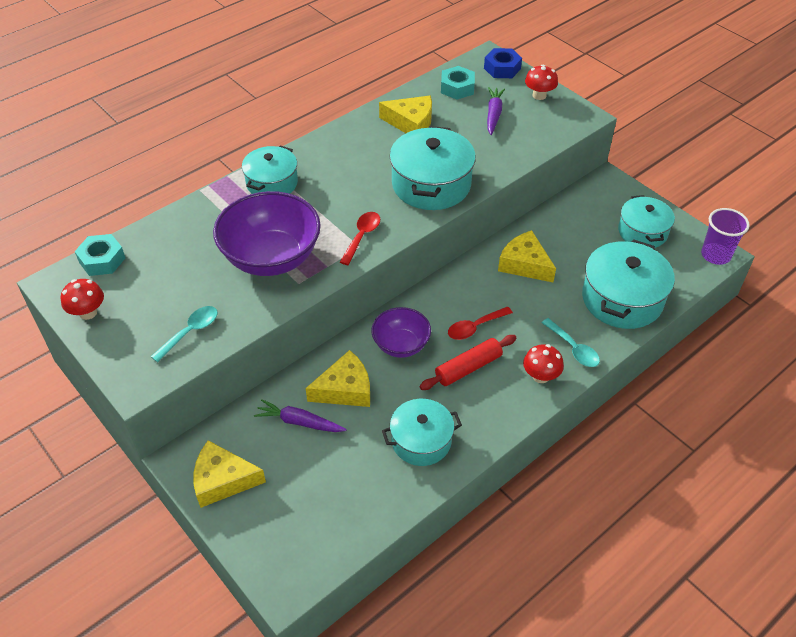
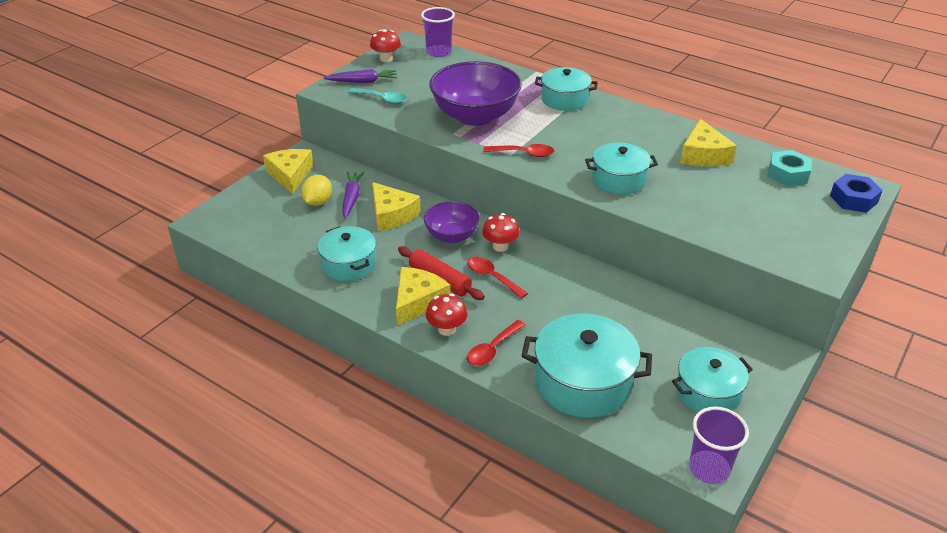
camera: 75 degrees right, 10 degrees down
turquoise nut [75,234,125,276] -> purple cup [421,7,455,57]
turquoise pot [389,126,476,210] -> turquoise pot [585,143,658,195], size x0.65
purple carrot [487,87,505,135] -> purple carrot moved to [324,69,397,83]
yellow cheese [498,230,556,282] -> yellow cheese moved to [396,267,451,326]
red mushroom [525,65,558,100] -> red mushroom moved to [482,213,520,252]
turquoise spoon [542,318,600,367] -> red spoon [467,320,525,366]
none -> yellow lemon [301,175,332,206]

